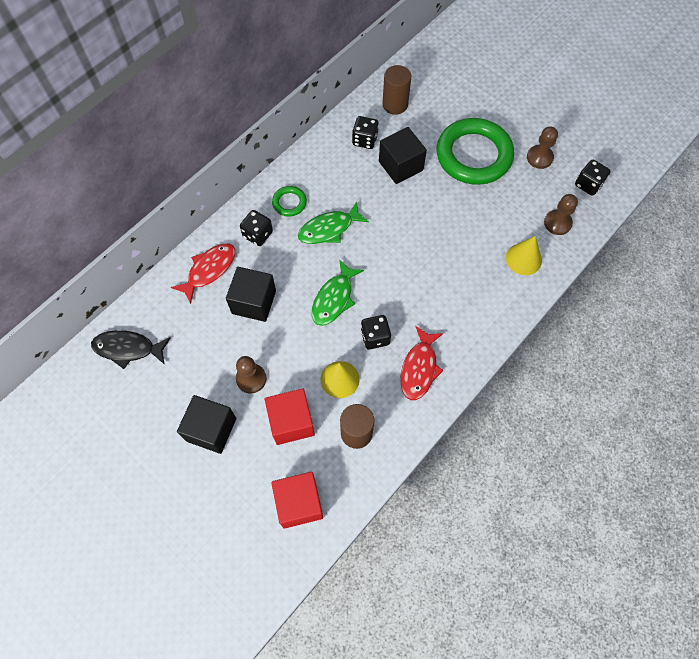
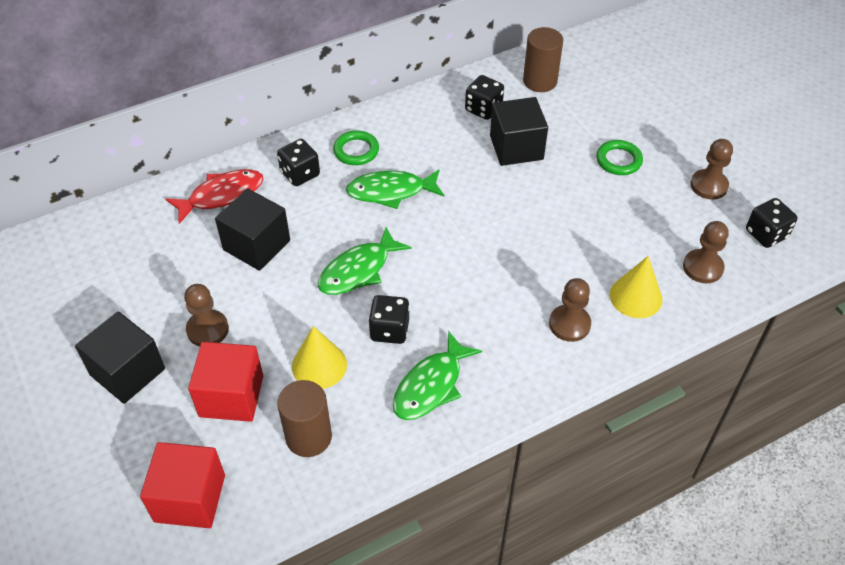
camera: 20 degrees right, 15 degrees down
black fish [91,330,171,369] -> none
red fish [401,326,443,400] -> green fish [393,331,482,420]
green ring [437,118,514,185] -> green ring [596,140,643,175], size x0.44
none -> brown pawn [549,278,591,342]

